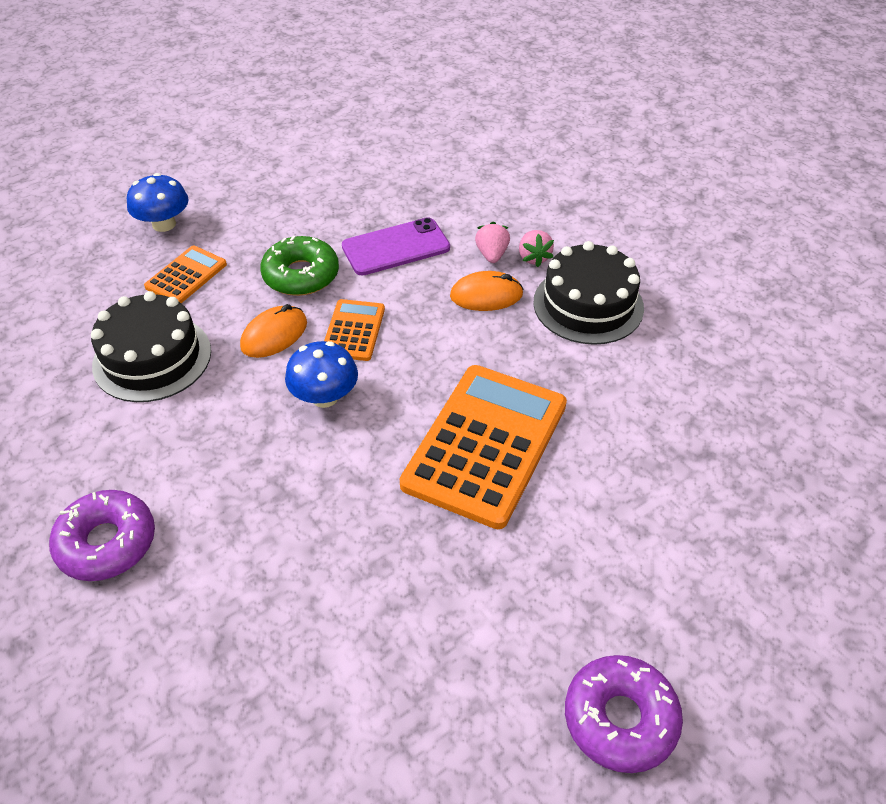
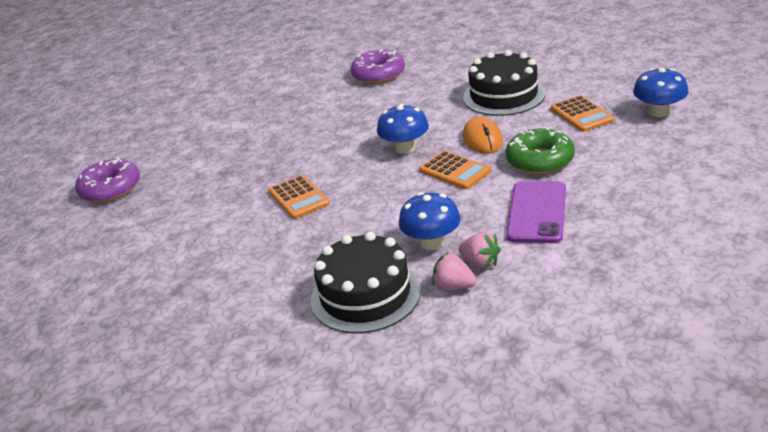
camera: 130 degrees right, 15 degrees down
orange calculator [400,365,567,529] -> orange calculator [268,175,330,219], size x0.50
orange mouse [450,271,523,311] -> blue mushroom [399,192,461,250]

